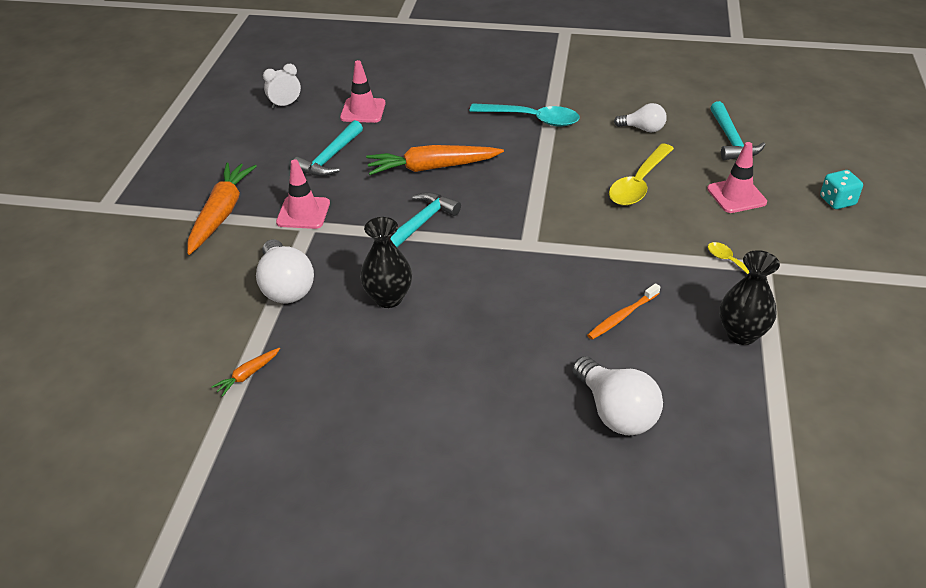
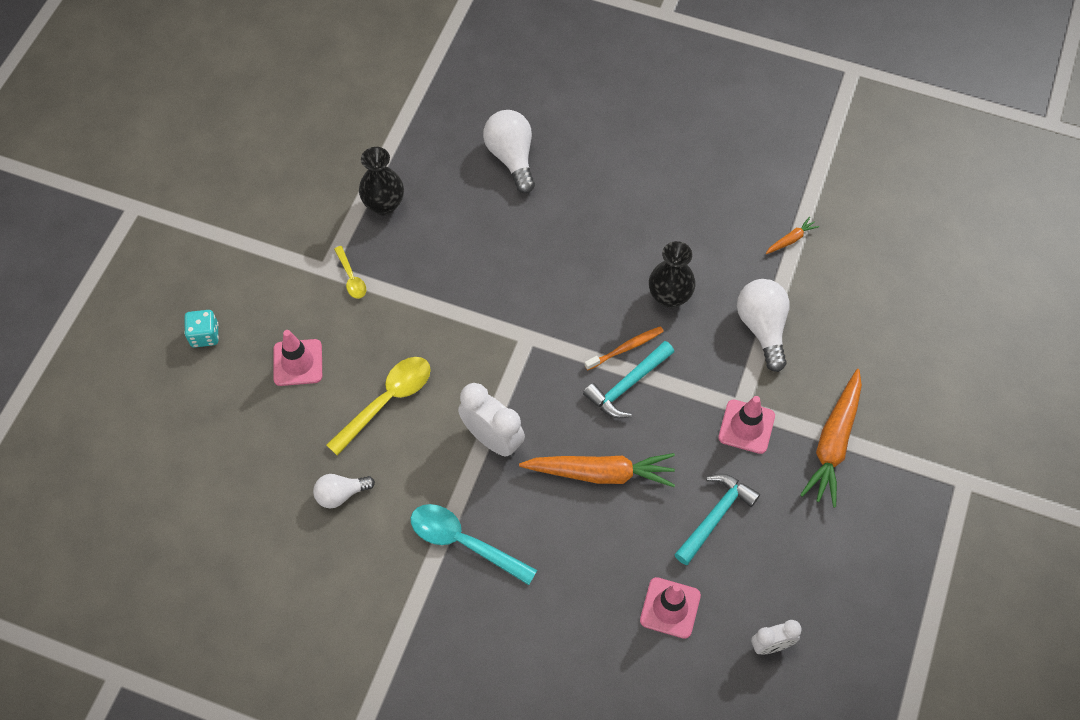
camera: 170 degrees left, 20 degrees up
orange toothbrush [587,283,660,340] -> orange toothbrush moved to [585,326,664,370]
white light bulb [614,103,667,132] -> white light bulb turned 45 degrees counterclockwise [313,474,375,508]
turquoise hammer [710,101,765,160] -> none
none -> white clock [458,383,525,457]

